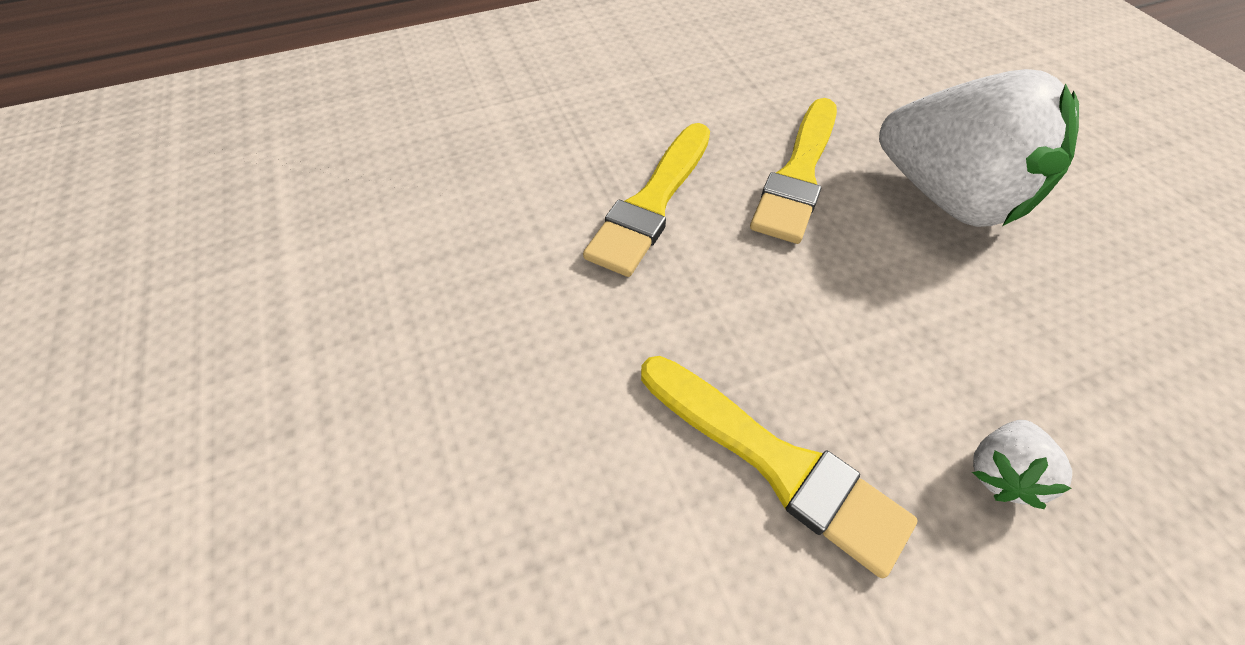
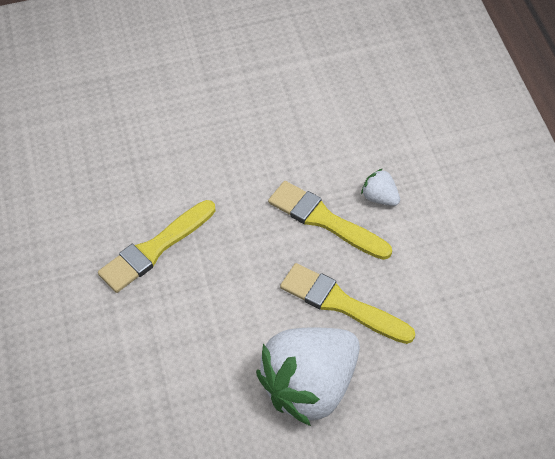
camera: 100 degrees right, 0 degrees up
white strawberry [972,420,1072,509] -> white strawberry moved to [361,169,400,206]

